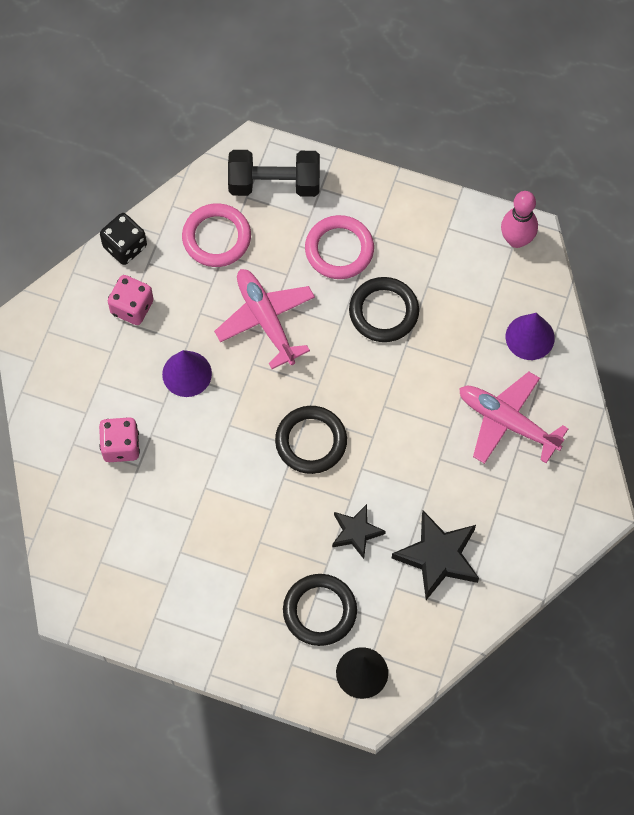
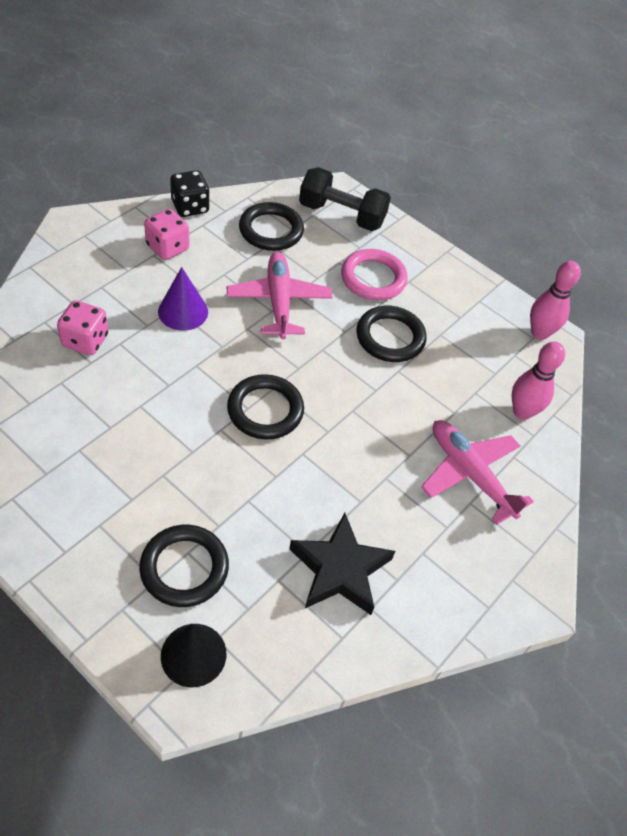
camera: 15 degrees right, 15 degrees down
pink ring [182,203,251,267] -> black ring [239,202,304,251]
black star [332,504,386,559] -> none
purple cone [506,313,555,360] -> pink bowling pin [512,341,565,420]

